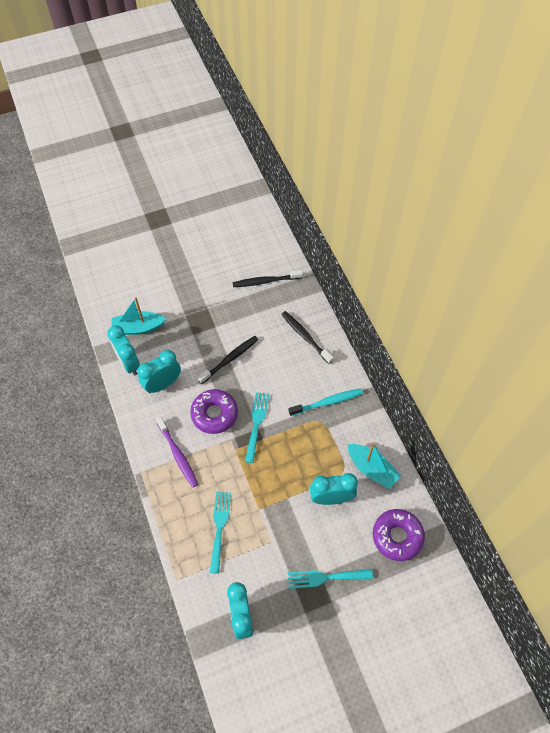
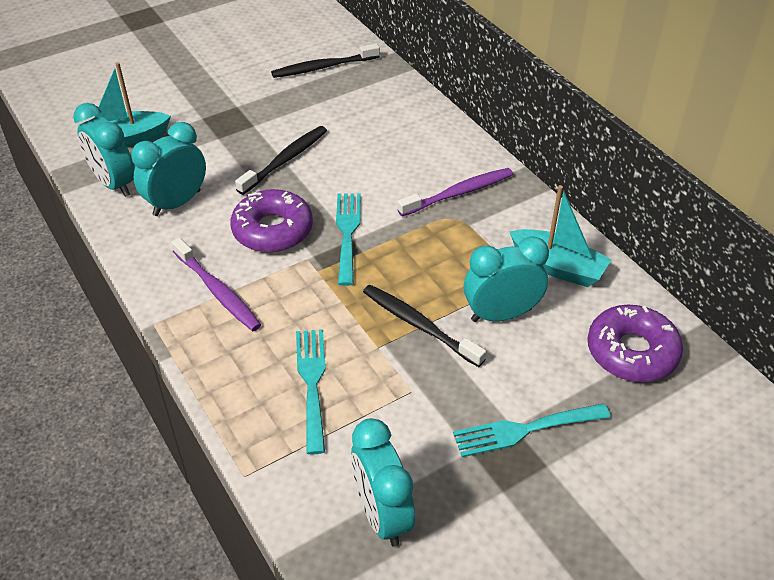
camera: 10 degrees left, 15 degrees down
black toothbrush [281,311,333,364] -> black toothbrush moved to [363,285,486,367]
turquoise toothbrush [289,388,363,416] -> purple toothbrush [397,168,513,216]

